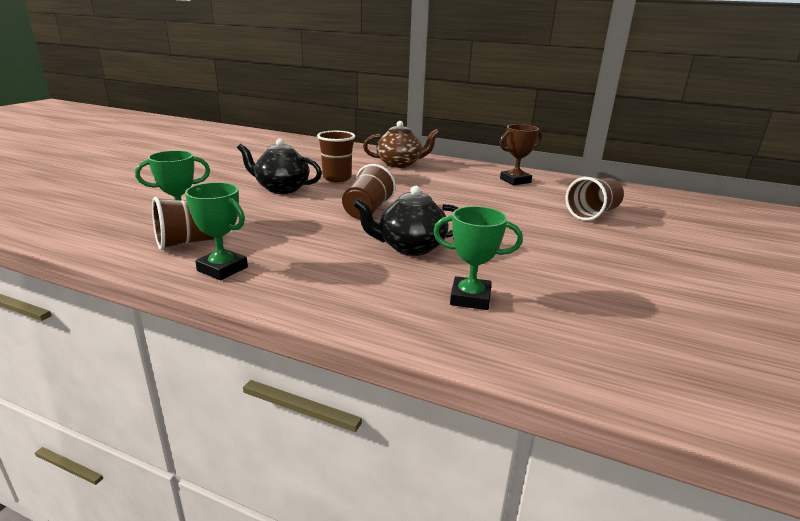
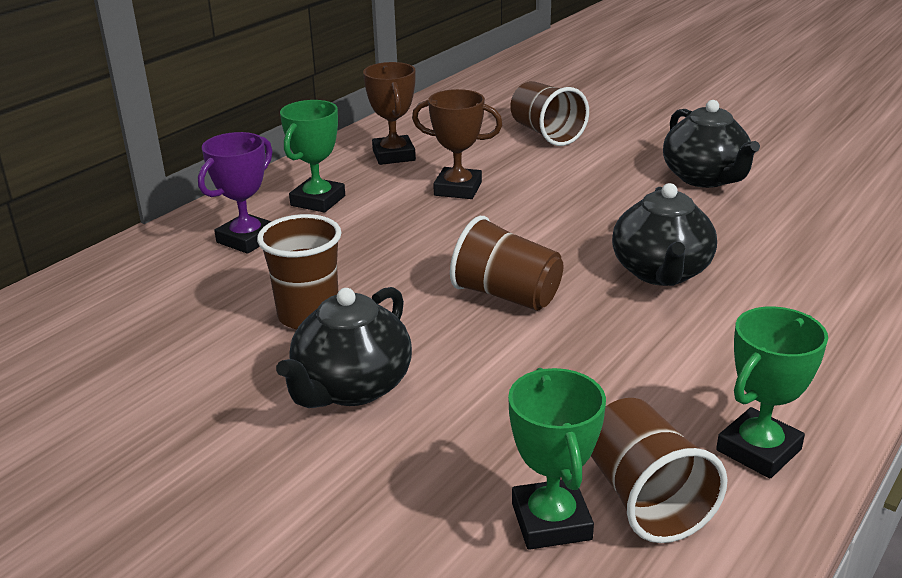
camera: 75 degrees left, 5 degrees up
brown teapot [363,121,440,168] -> purple trophy [198,132,272,254]
green trophy [433,206,523,310] -> green trophy moved to [280,100,345,213]
none -> brown trophy [412,89,503,199]
none -> black teapot [663,100,760,188]

